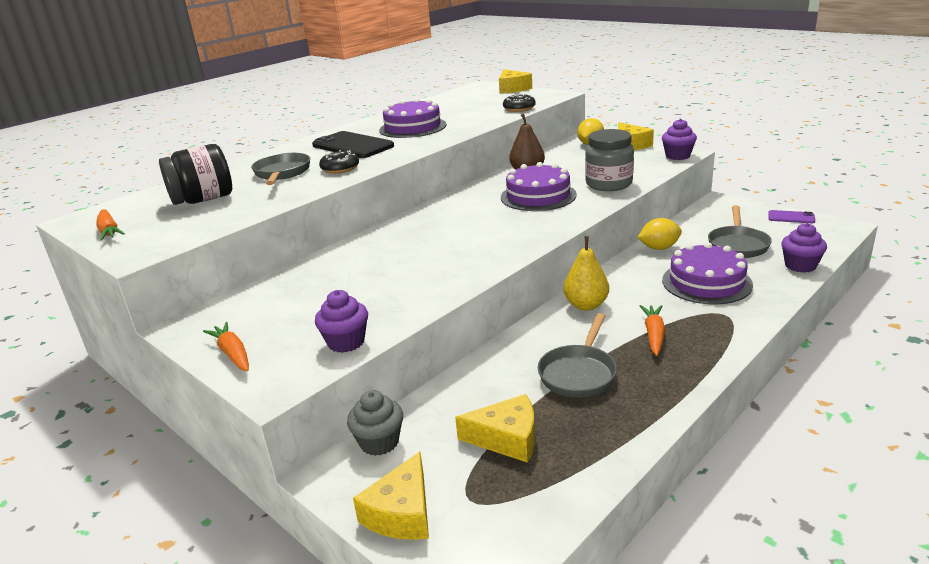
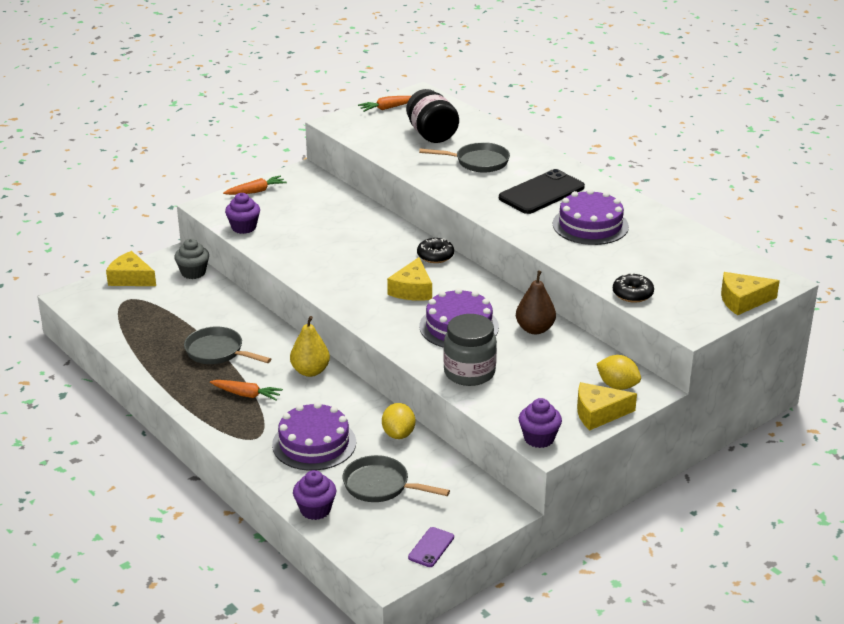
camera: 95 degrees right, 5 degrees up
black donut [319,150,359,174] -> black donut moved to [417,238,454,263]
yellow cheese [455,394,535,463] -> yellow cheese moved to [387,257,432,301]

